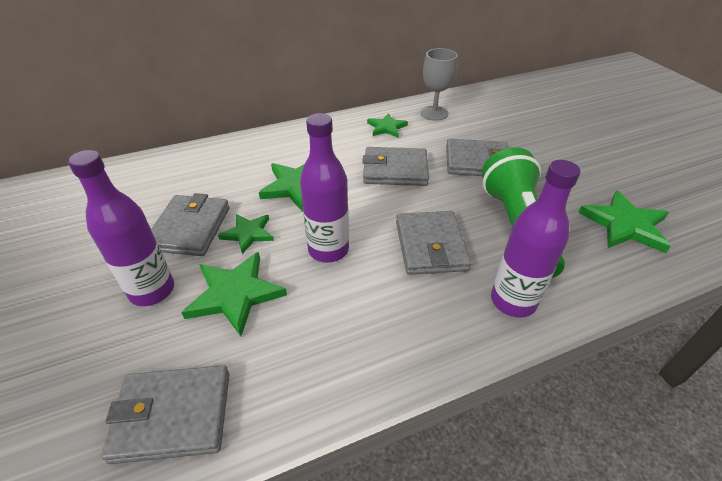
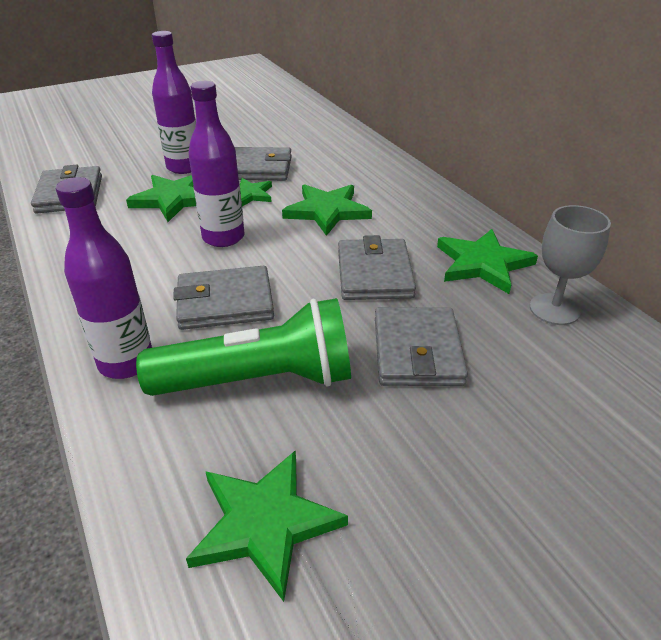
camera: 85 degrees right, 5 degrees down
green star [367,113,408,138] -> green star [437,229,538,294], size x1.60

